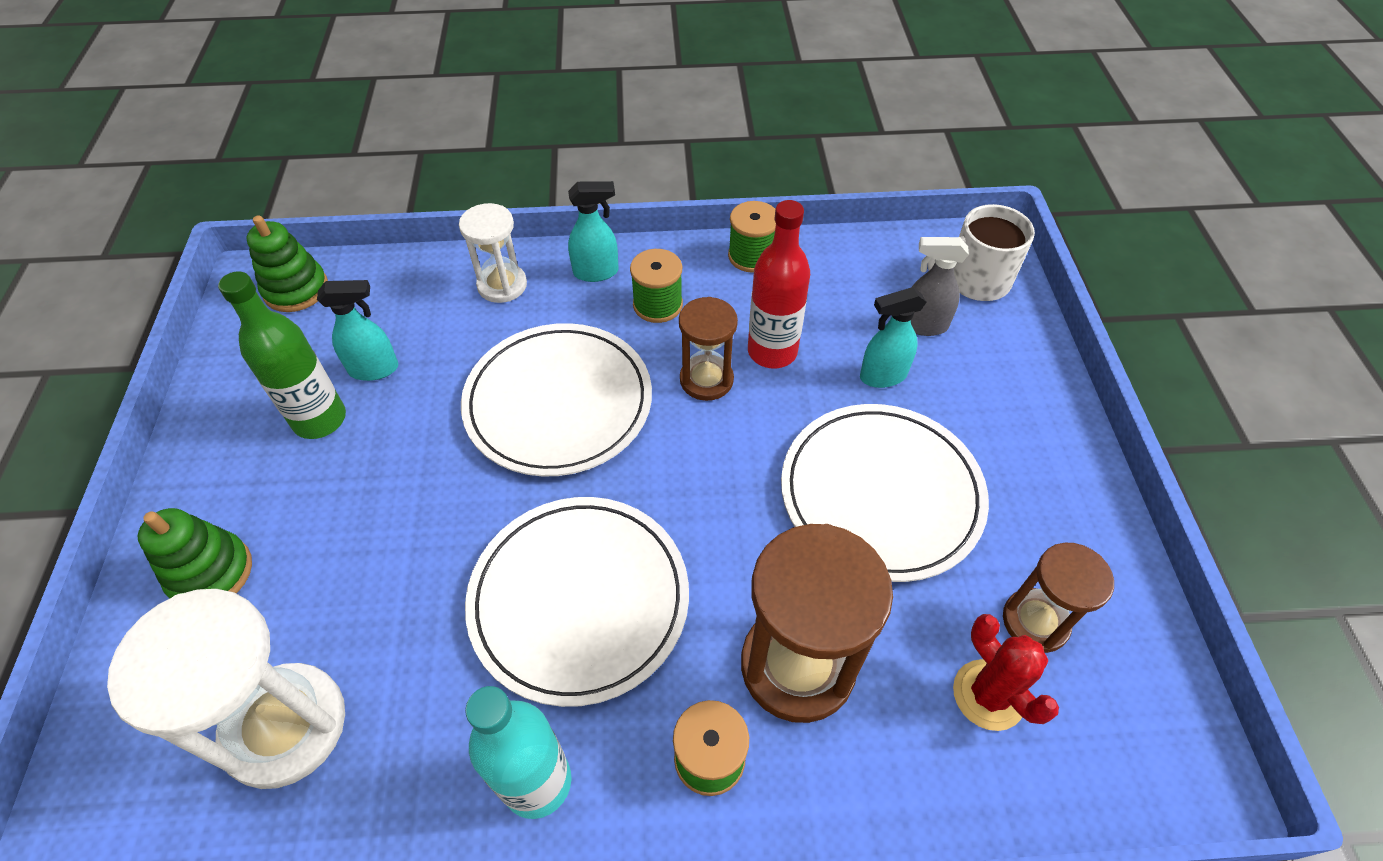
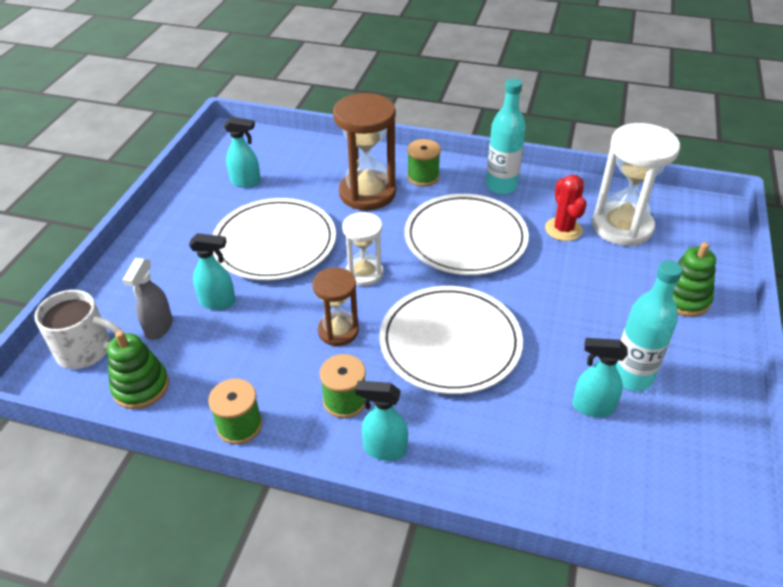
camera: 160 degrees left, 10 degrees down
green bottle [218,272,346,439] -> turquoise bottle [616,260,683,391]
green stacking toy [246,215,328,312] -> green stacking toy moved to [107,331,169,409]
white hourglass [459,203,527,303] -> white hourglass moved to [342,212,383,286]
red bottle [748,200,810,368] -> none
grey spray bottle [911,237,969,336] -> grey spray bottle turned 75 degrees clockwise [123,258,173,340]
red cactus [953,614,1059,731] -> red cactus moved to [545,175,587,241]
brown hourglass [1003,543,1114,653] -> turquoise spray bottle [224,117,261,188]

